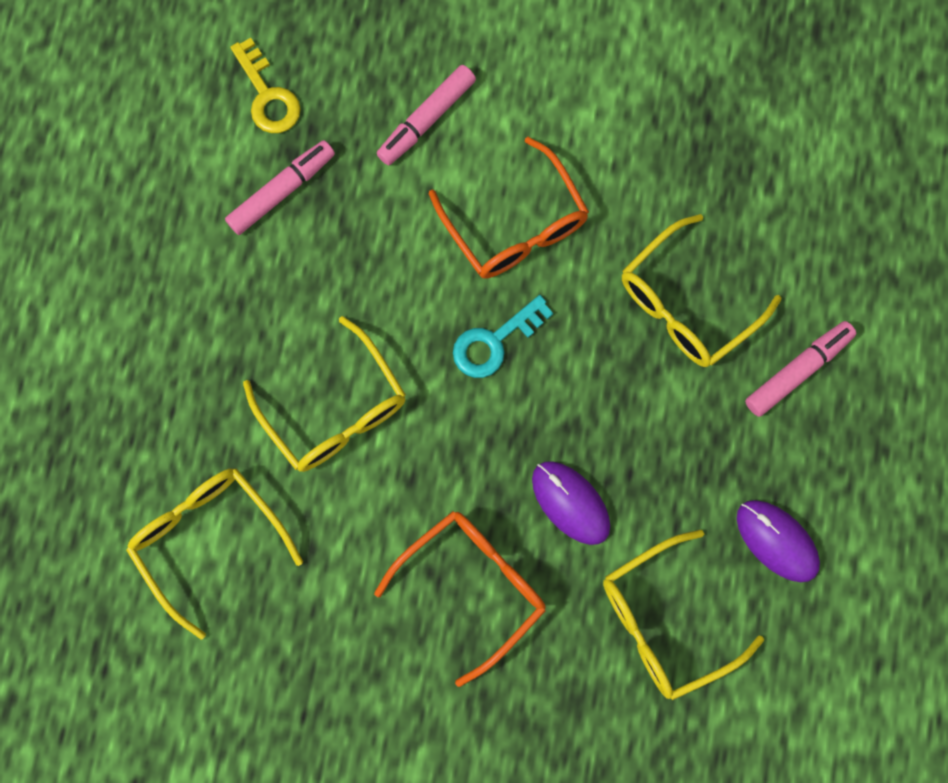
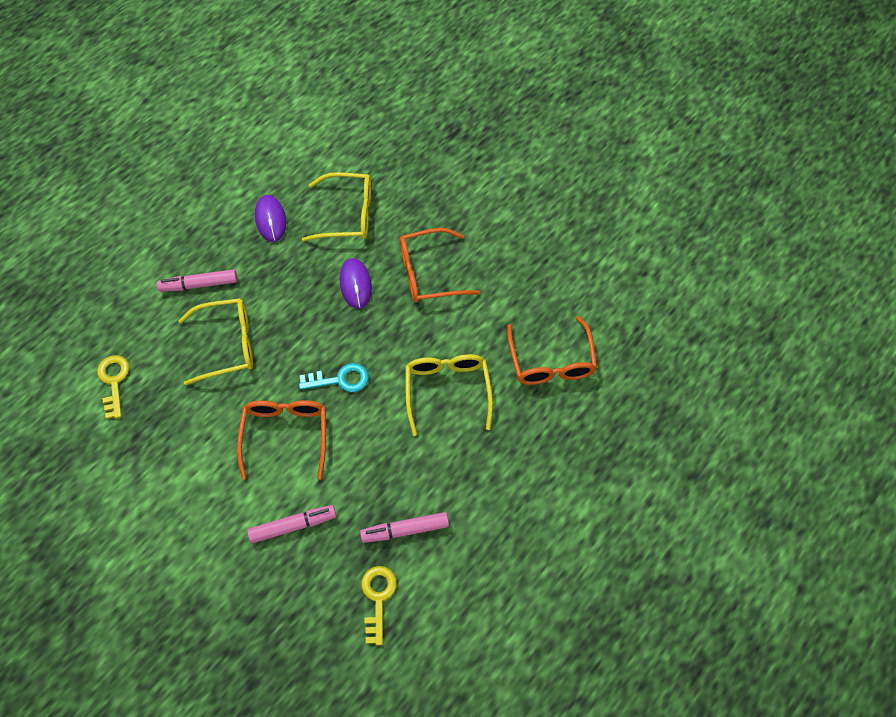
camera: 150 degrees left, 15 degrees down
yellow glasses [126,468,303,640] -> orange glasses [507,316,597,385]
none -> yellow key [97,355,129,419]

